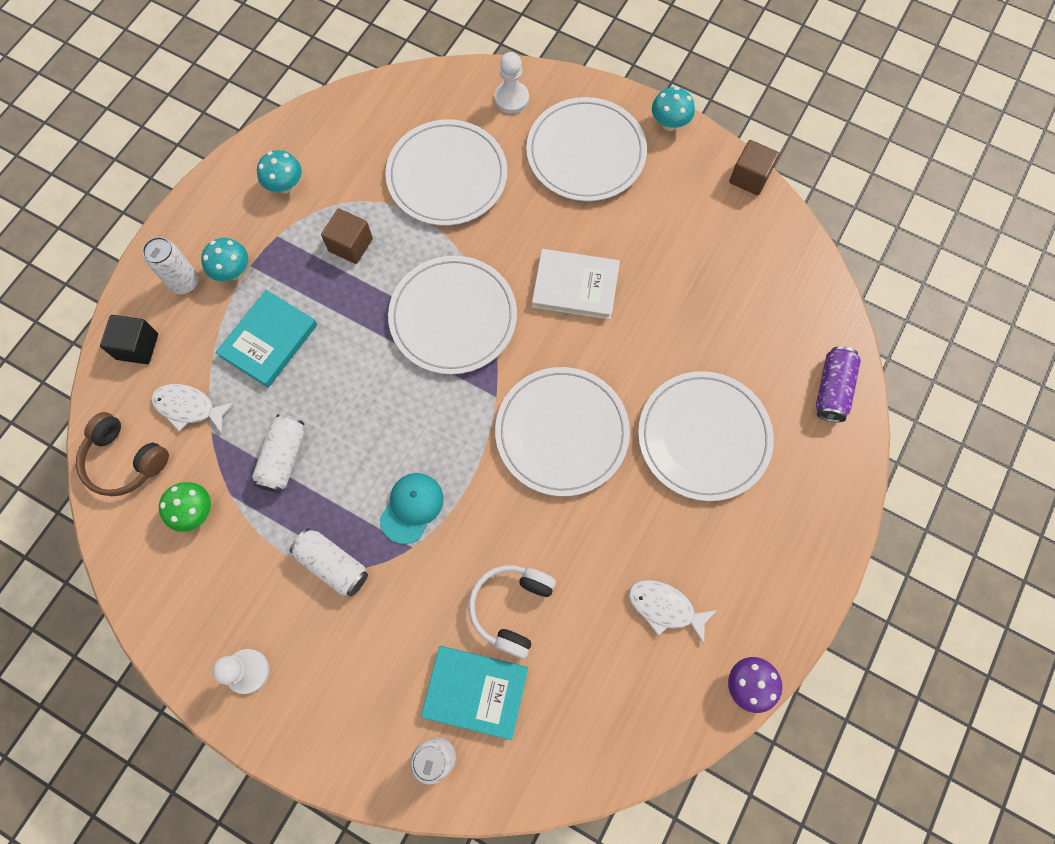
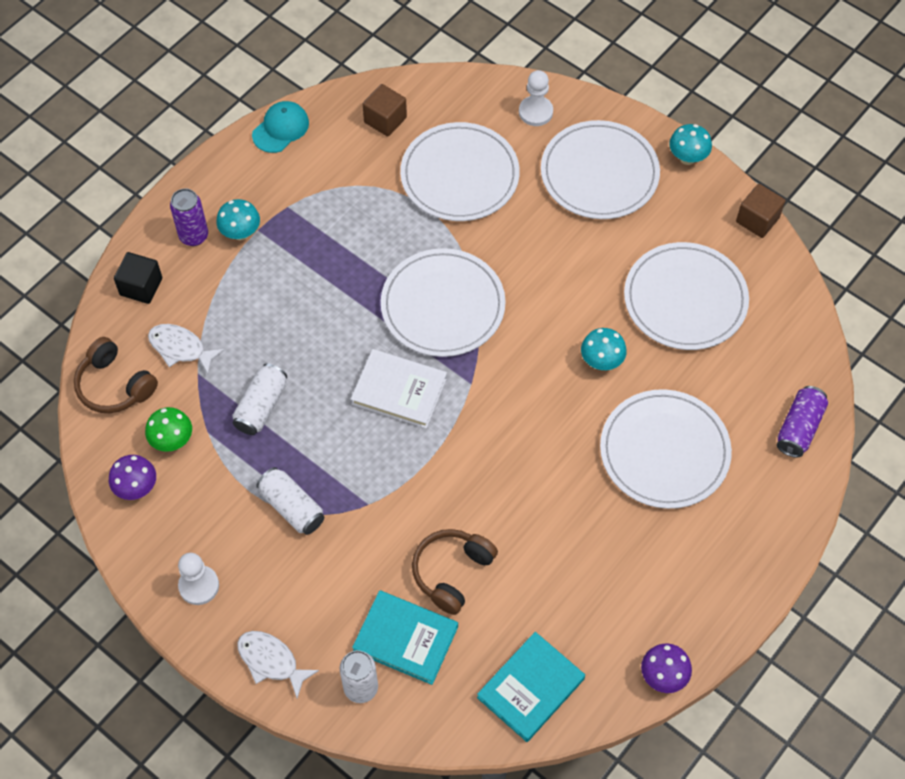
camera: 10 degrees right, 10 degrees down
white can [142,237,198,294] -> purple can [170,188,208,246]
turquoise book [216,290,317,388] -> turquoise book moved to [477,632,585,742]
turquoise mushroom [257,150,302,193] -> turquoise mushroom moved to [581,328,627,370]
brown cube [321,208,373,264] -> brown cube moved to [363,84,407,137]
turquoise cap [380,473,444,544] -> turquoise cap moved to [252,101,309,153]
white headphones [468,565,556,659] -> brown headphones [412,529,498,615]
white plate [495,367,630,496] -> white plate moved to [624,242,749,350]
white book [532,249,620,320] -> white book moved to [351,349,447,429]
white fish [628,580,717,644] -> white fish moved to [237,631,319,698]
none -> purple mushroom [109,455,156,500]

